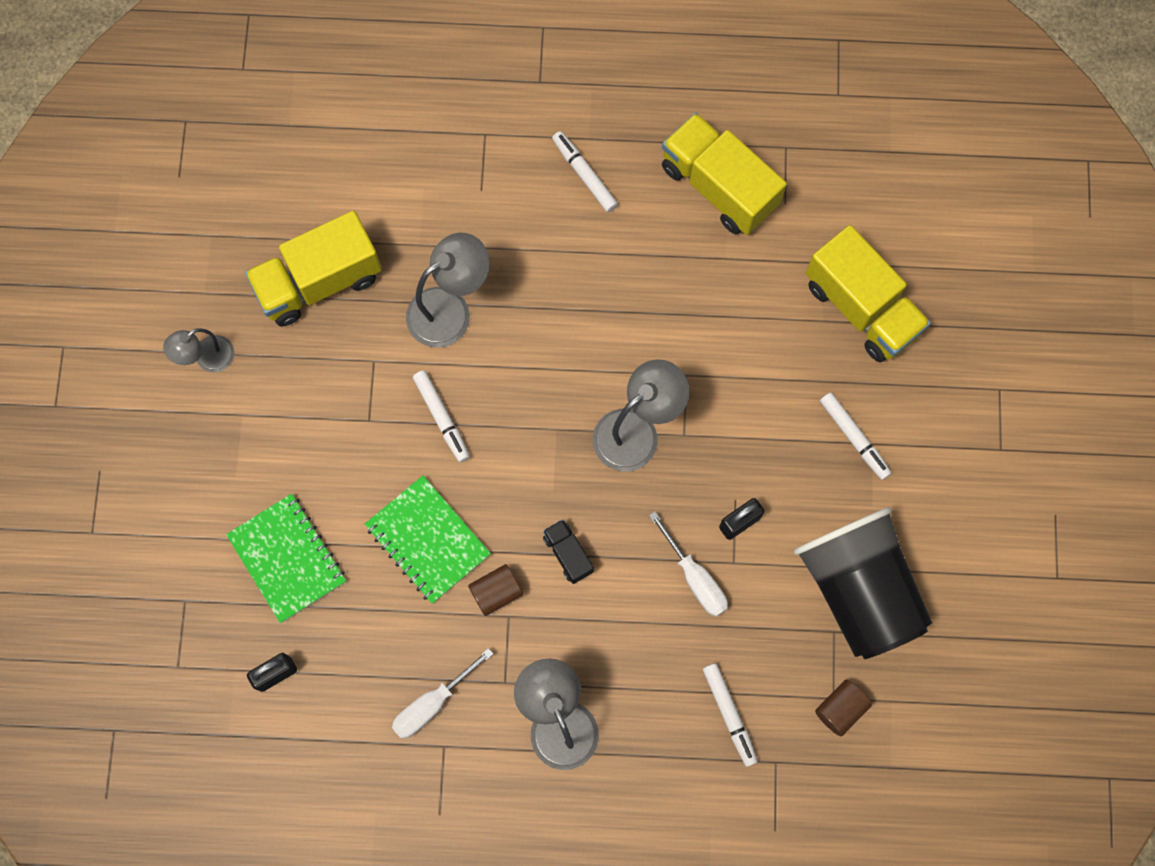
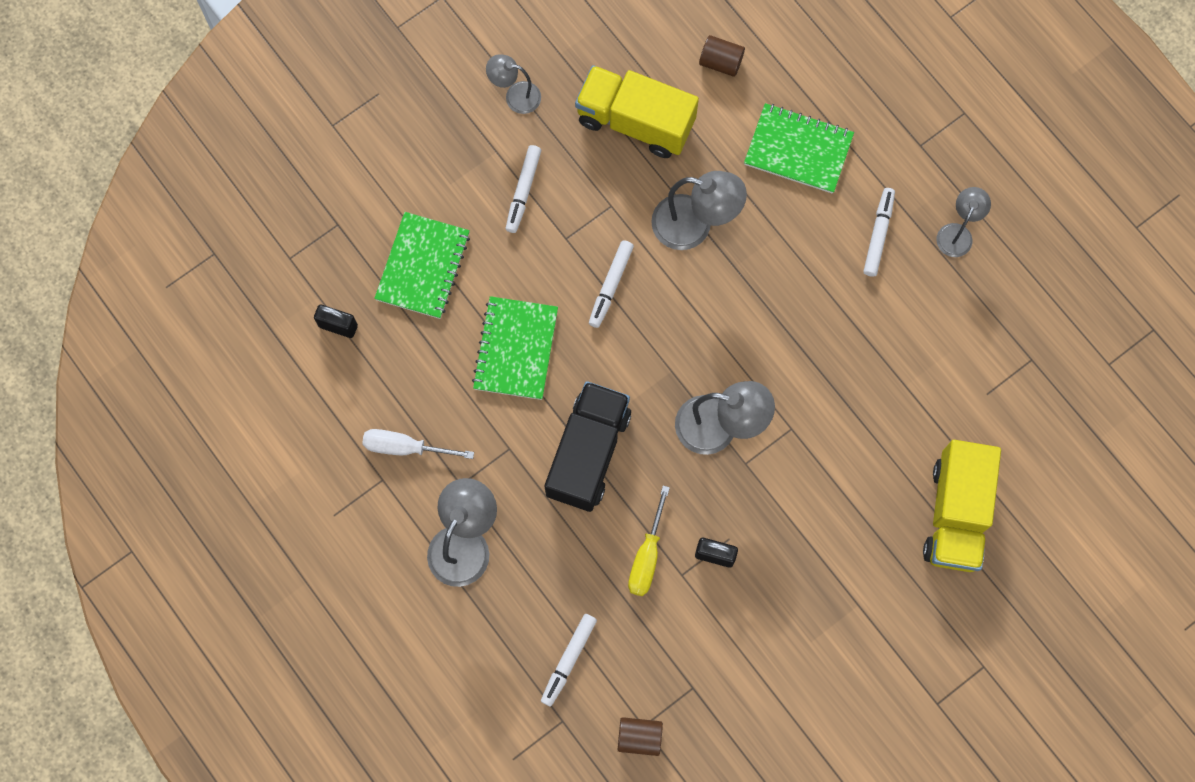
camera: 50 degrees right, 0 degrees up
brown cylinder [468,564,523,616] -> brown cylinder moved to [699,35,745,77]
black truck [543,519,594,584] -> black truck [545,381,631,512], size x2.13
white screwdriver [649,512,728,617] -> yellow screwdriver [628,486,670,596]
yellow truck [662,113,787,235] -> none
black cup [794,507,932,659] -> none
white marker [820,392,891,480] -> white marker moved to [506,145,541,233]
none -> green notebook [744,103,854,194]
none -> grey lamp [937,187,991,257]

